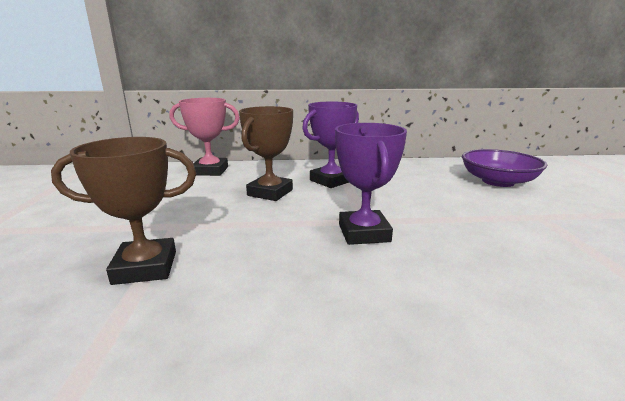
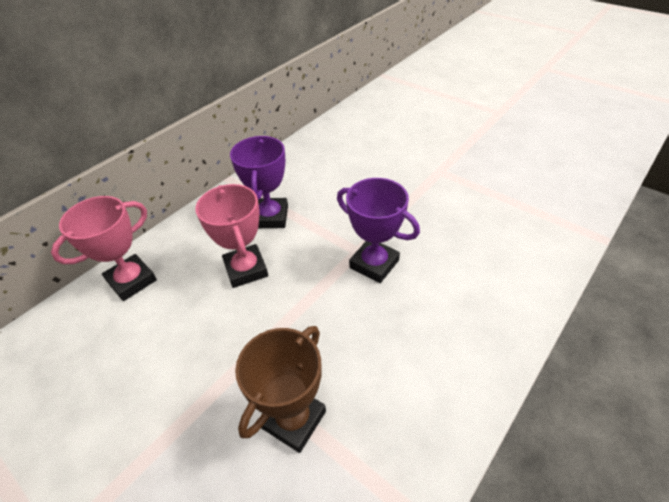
camera: 45 degrees left, 25 degrees up
brown trophy [239,106,293,201] -> pink trophy [195,184,268,288]
purple bowl [462,149,547,187] -> none

